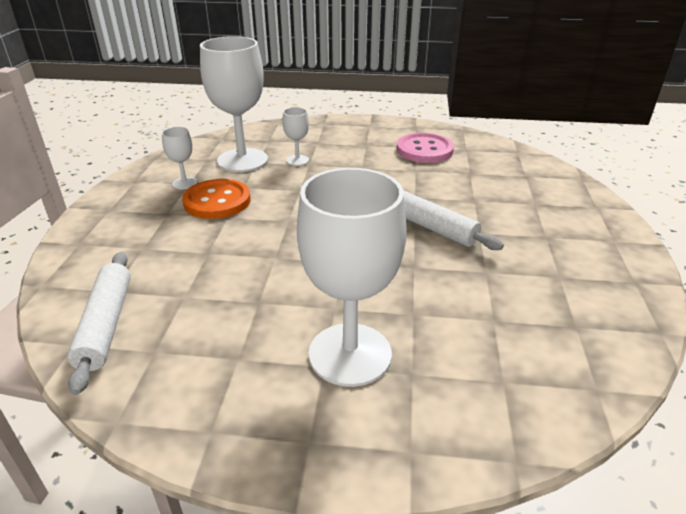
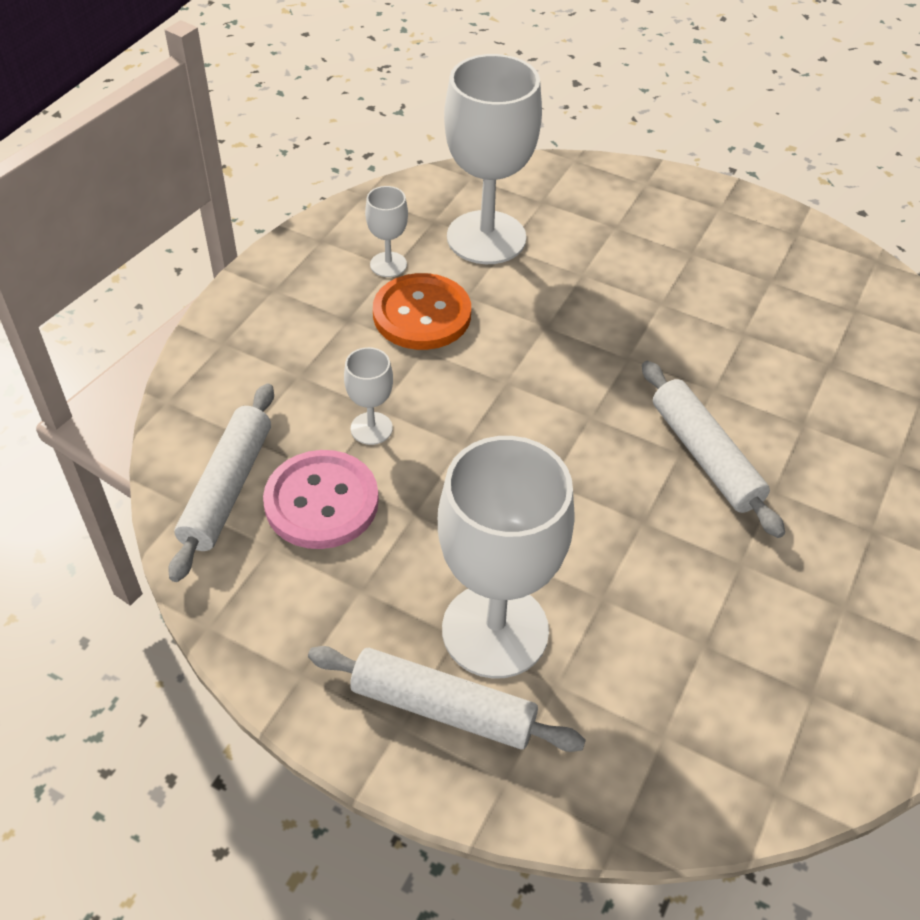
camera: 20 degrees right, 15 degrees up
white goblet [282,107,309,166] -> white goblet moved to [344,347,393,445]
pink button [397,133,454,163] -> pink button moved to [263,450,379,549]
none -> white rolling pin [308,646,586,752]

